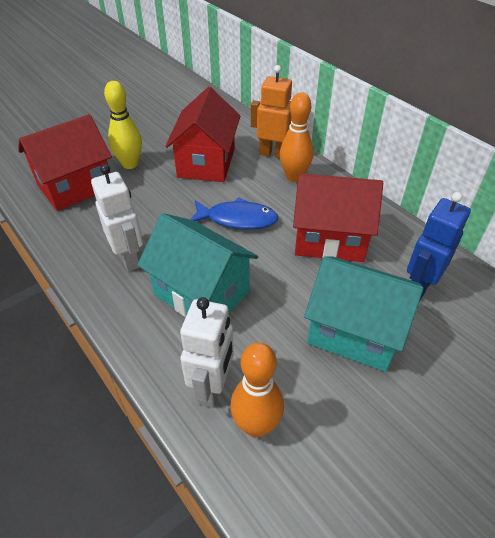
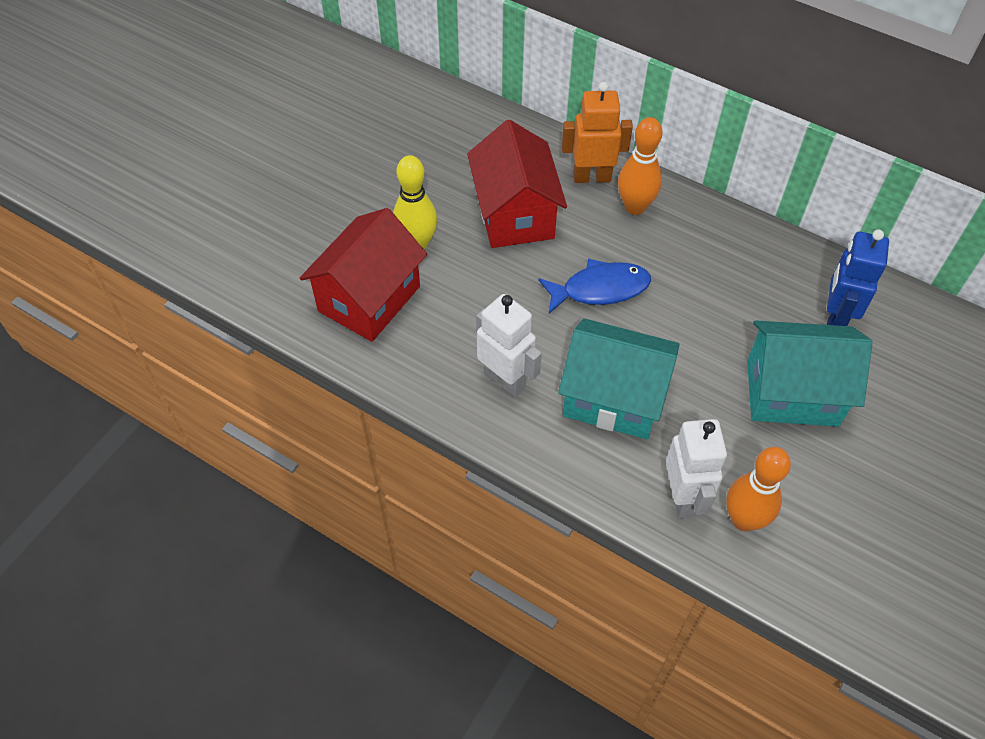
camera: 20 degrees left, 10 degrees up
red house [293,173,383,262] -> none

